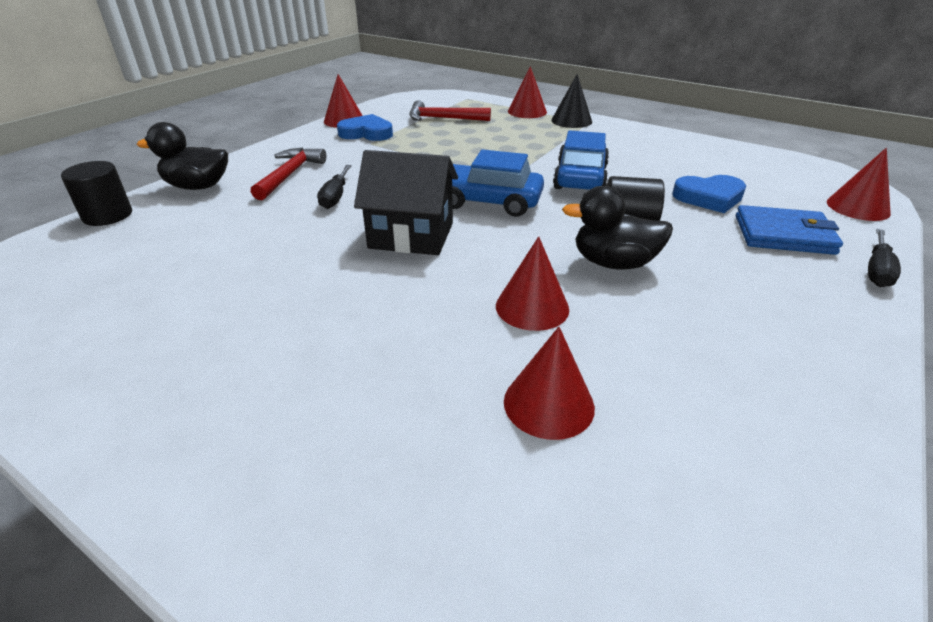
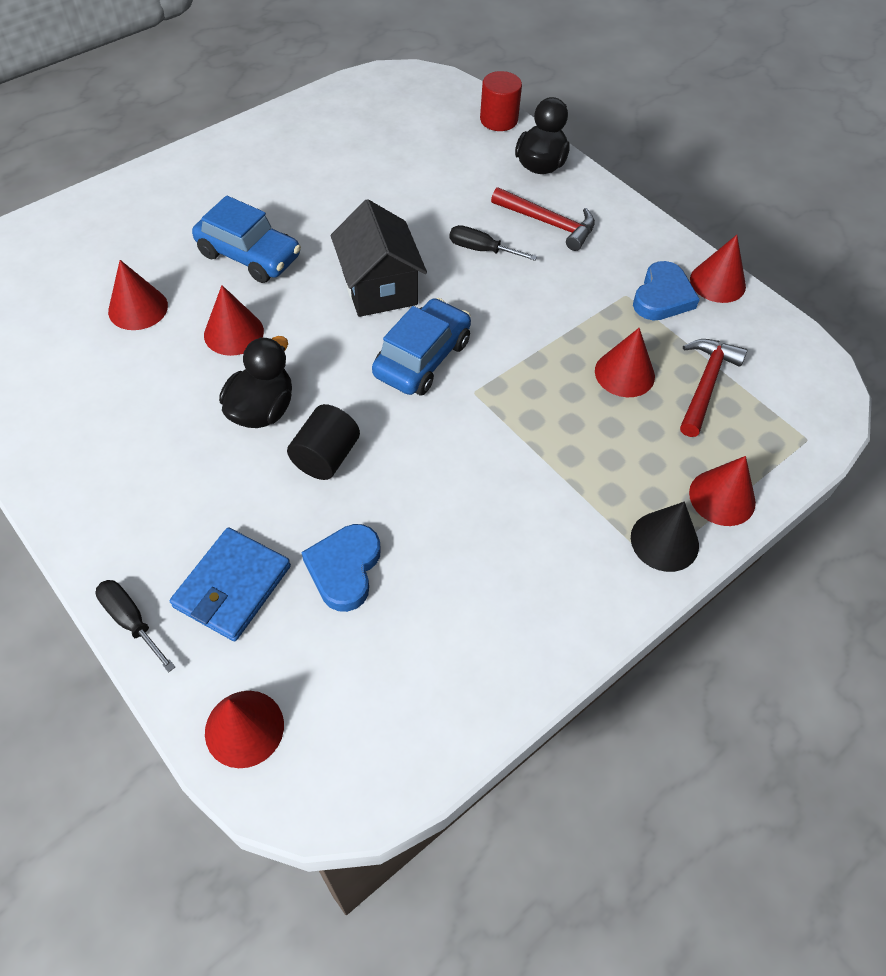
camera: 105 degrees right, 20 degrees up
black cylinder [61,161,132,226] -> red cylinder [480,71,522,131]
black house [354,150,458,255] -> black house turned 45 degrees counterclockwise [331,199,427,317]
blue car [553,130,609,190] -> blue car moved to [192,195,301,283]
none -> red cone [595,328,655,397]

